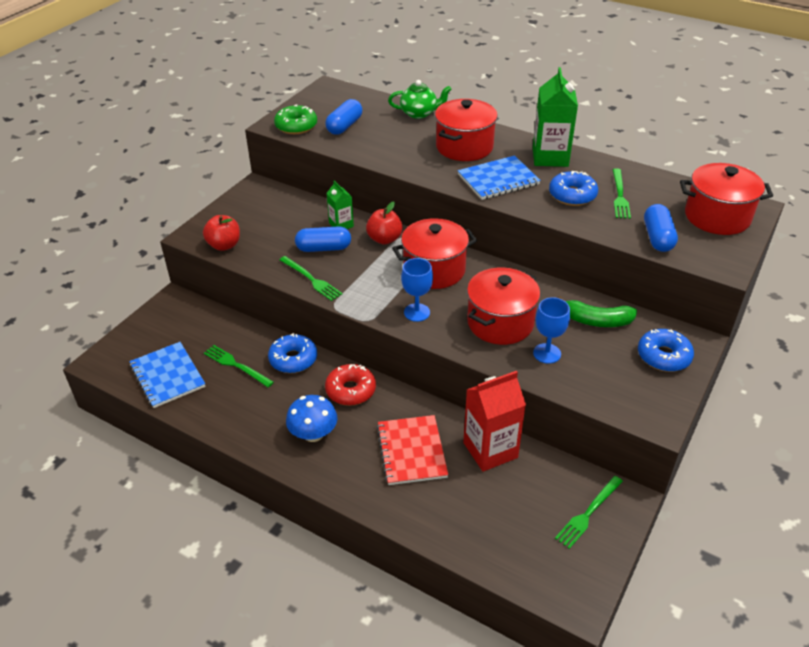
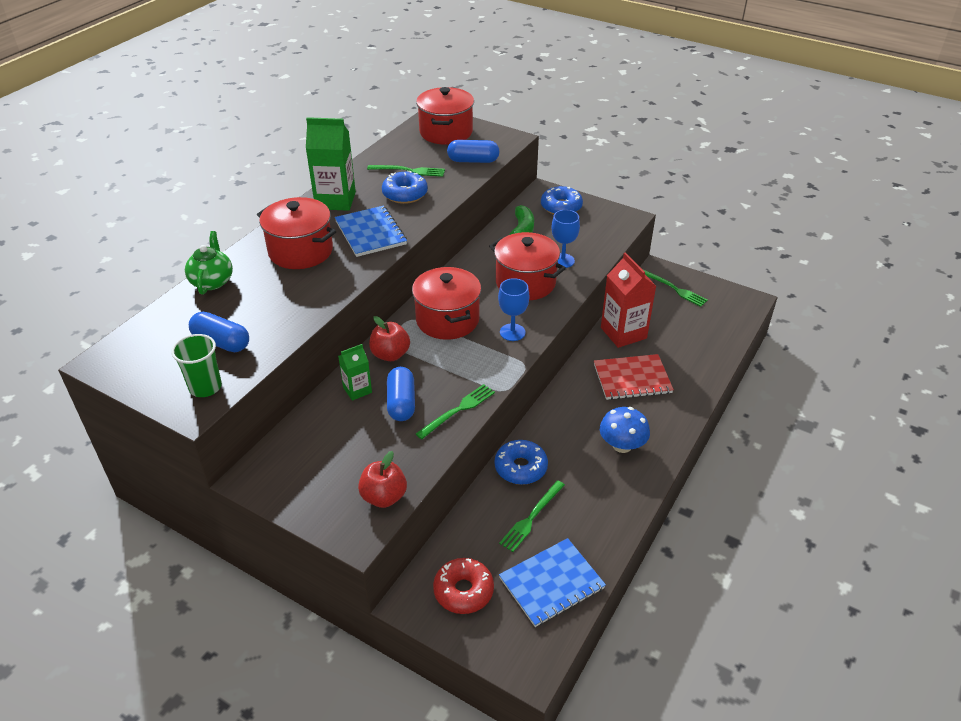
camera: 90 degrees left, 0 degrees up
green donut [274,104,317,134] -> green cup [171,334,222,397]
red donut [325,364,376,406] -> red donut moved to [433,558,494,614]

